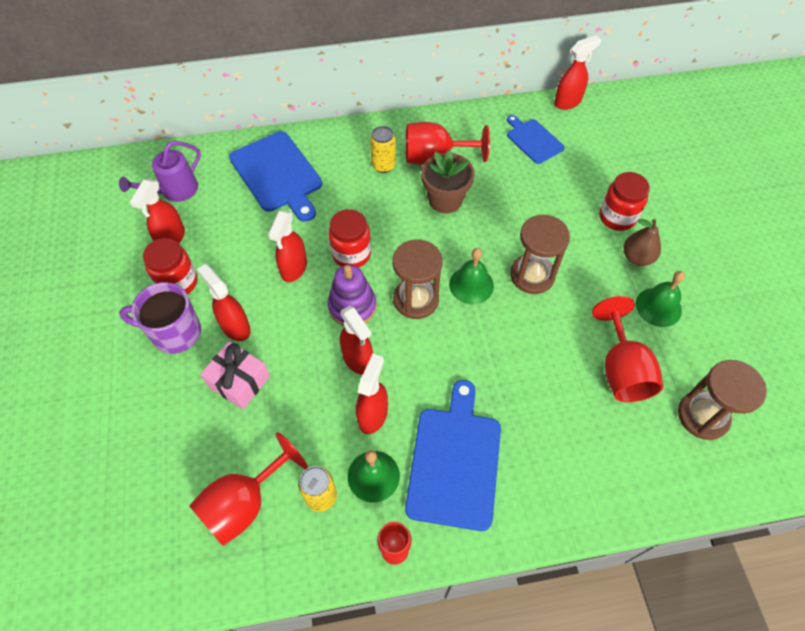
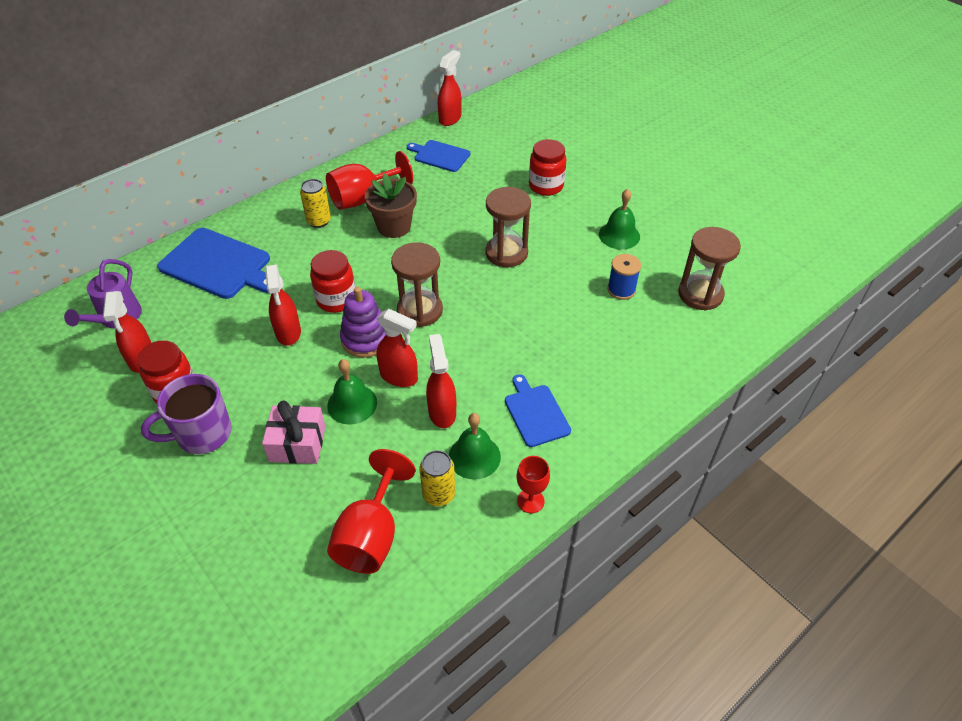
camera: 30 degrees left, 10 degrees down
red spray bottle [197,264,251,341] -> none
blue cutting board [405,380,501,531] -> blue cutting board [505,374,571,447], size x0.59
green bell [449,248,494,304] -> green bell moved to [327,359,377,425]
red goblet [592,296,663,402] -> blue spool [607,254,641,300]
brown pear [623,219,661,266] -> none

